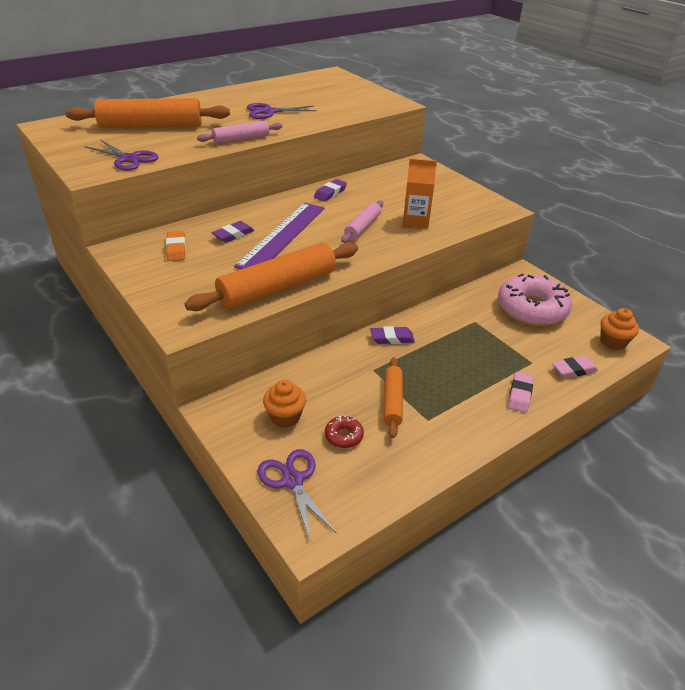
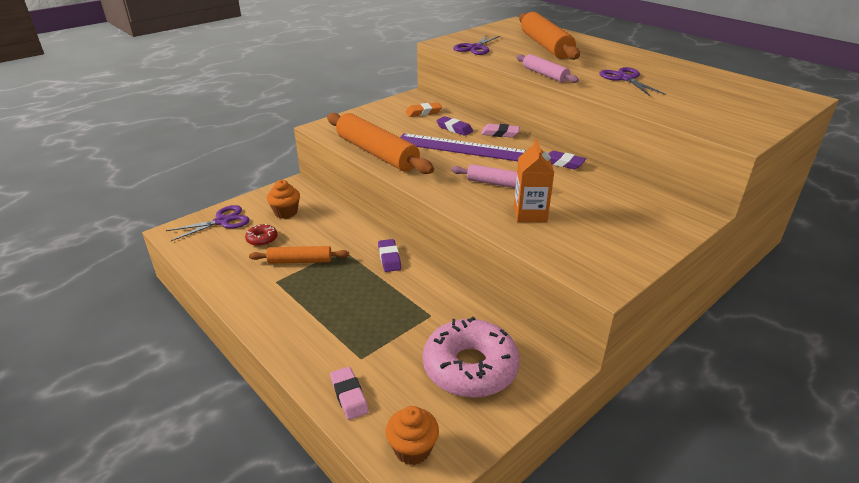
camera: 85 degrees right, 5 degrees down
pink eraser [508,372,534,413] -> pink eraser moved to [481,124,520,138]

